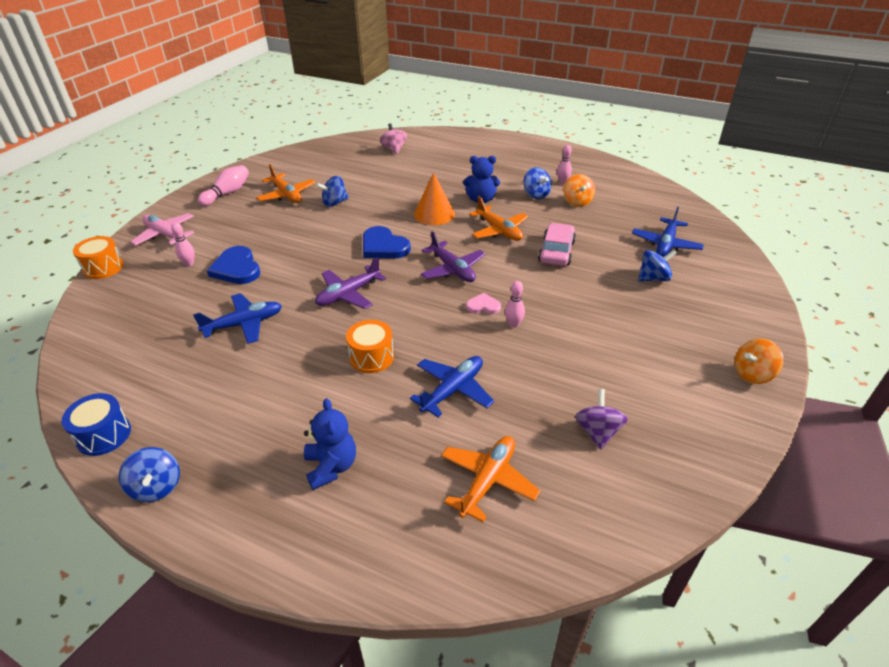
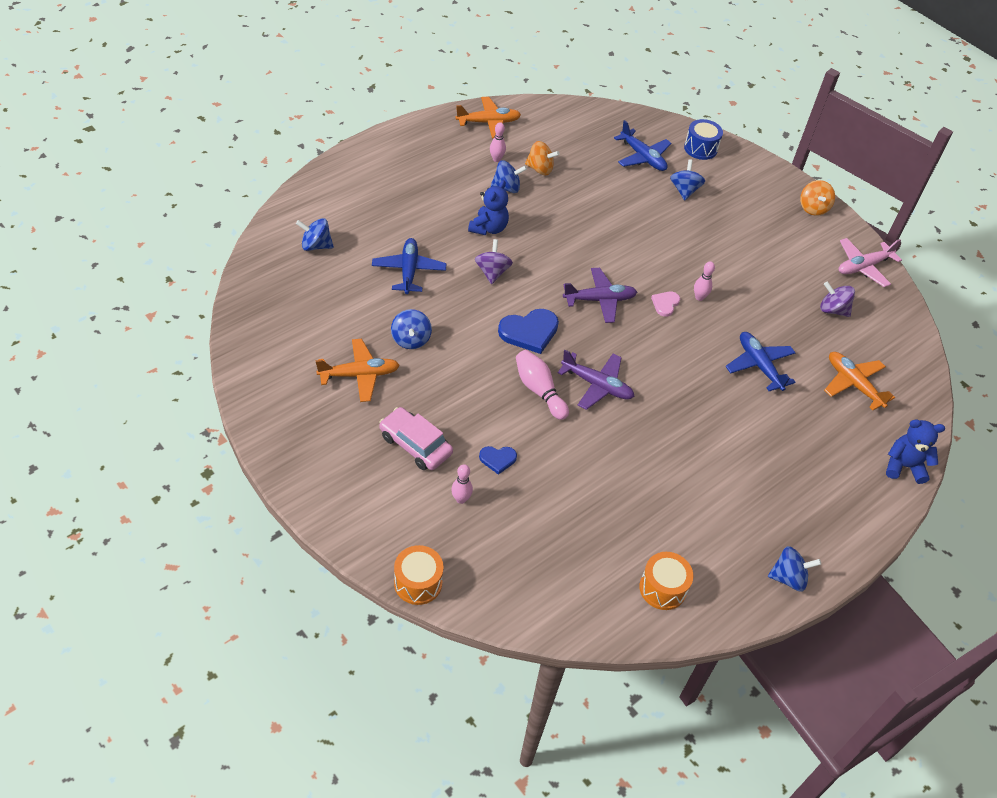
camera: 70 degrees left, 10 degrees up
blue drum [62,393,131,456] -> blue drum moved to [684,119,723,160]
pink plane [130,213,194,246] -> pink plane moved to [839,238,902,287]
blue plane [193,293,282,344] -> blue plane moved to [372,238,447,294]
pink bowling pin [198,165,249,206] -> pink bowling pin moved to [516,350,569,420]
blue heart [207,246,260,284] -> blue heart [479,446,517,475], size x0.55
blue teddy bear [304,398,356,490] -> blue teddy bear moved to [886,419,945,484]
purple plane [315,257,386,309] -> purple plane turned 45 degrees counterclockwise [558,350,635,410]
orange drum [346,320,394,373] -> orange drum moved to [639,552,694,610]
pink spinning top [380,123,407,154] -> blue spinning top [296,218,334,251]
orange cone [414,172,455,225] -> purple spinning top [475,239,513,284]
orange plane [469,196,528,241] -> orange plane moved to [456,97,521,138]
pink car [538,223,576,266] -> pink car moved to [379,407,453,470]

